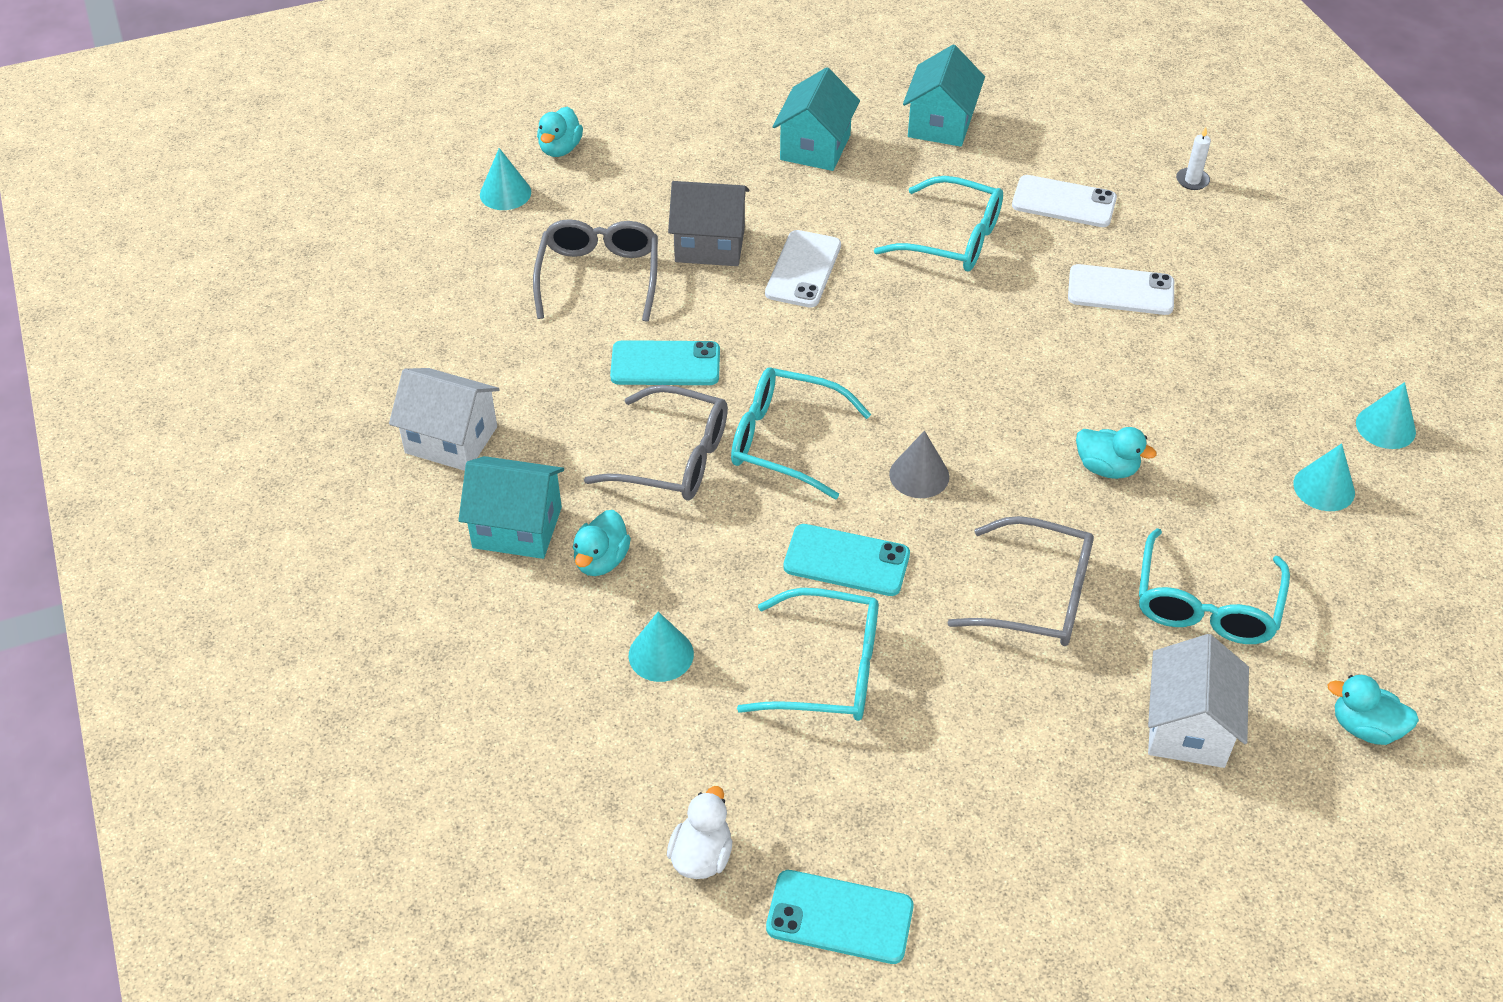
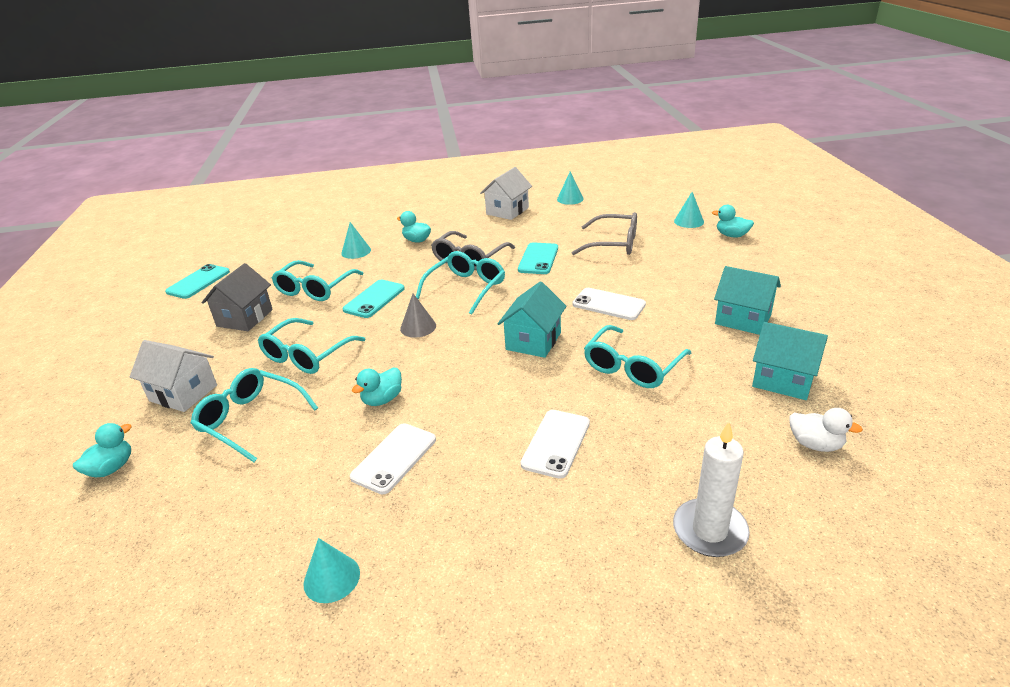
camera: 105 degrees right, 15 degrees down
turquoise house [458,456,564,559] -> turquoise house moved to [498,281,567,358]
white duck [667,786,732,879] -> white duck moved to [790,408,863,452]
grey house [668,181,749,266] -> grey house moved to [202,263,273,331]
grey glasses [947,516,1094,646] -> turquoise glasses [258,318,366,374]
white phone [1012,175,1117,227] -> white phone moved to [350,423,436,494]
white candle [1176,127,1211,190] -> white candle [673,422,750,557], size x2.06
turquoise cone [1293,443,1355,511] -> turquoise cone moved to [557,171,584,205]

